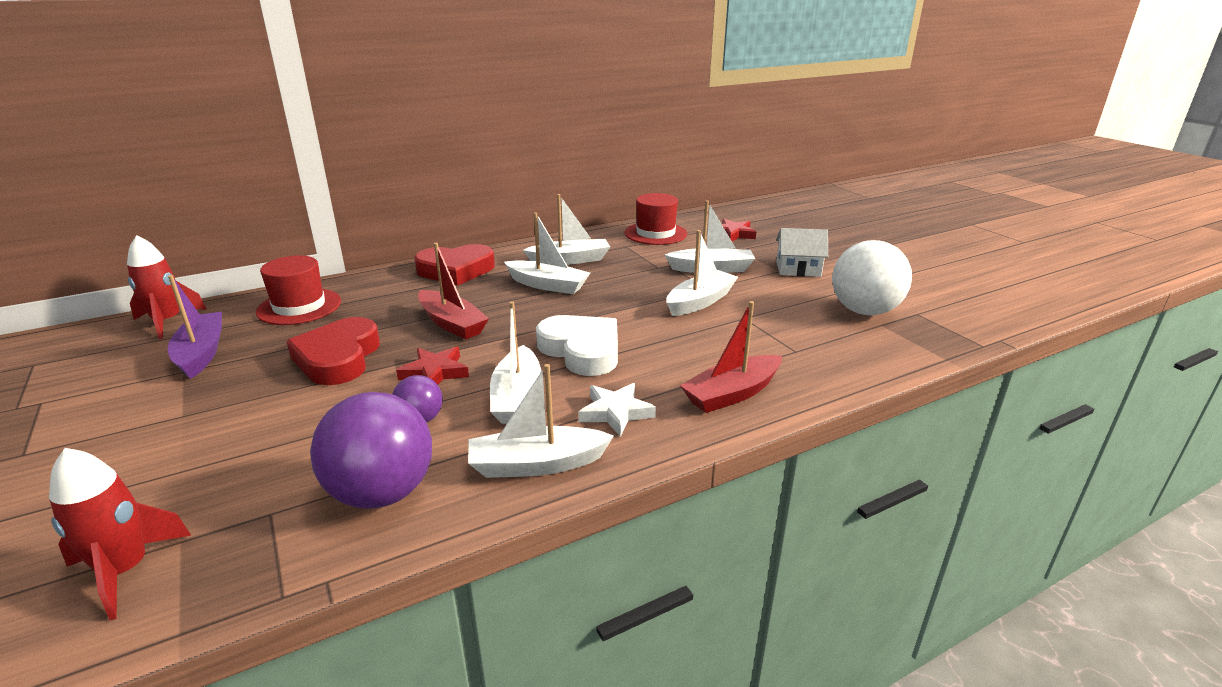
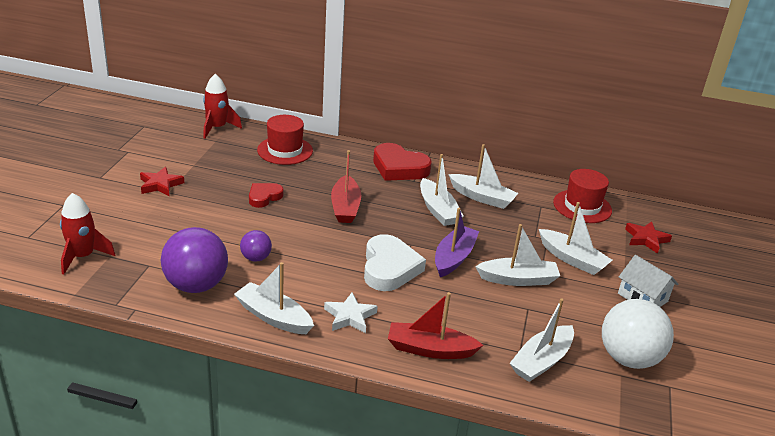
camera: 40 degrees right, 5 degrees up
purple boat [168,275,222,379] -> purple boat moved to [435,208,479,277]
red heart [286,317,380,385] -> red heart [249,183,284,208], size x0.58
red star [396,347,469,385] -> red star moved to [140,167,184,196]
white boat [490,301,541,424] -> white boat moved to [510,298,574,382]

